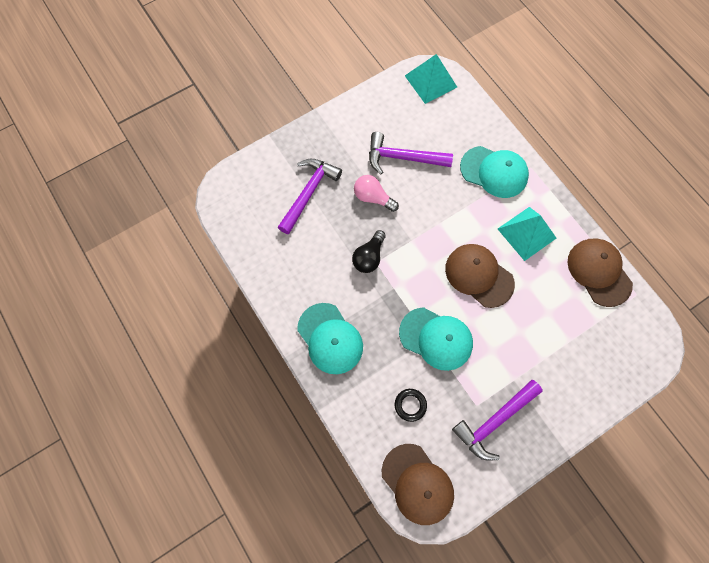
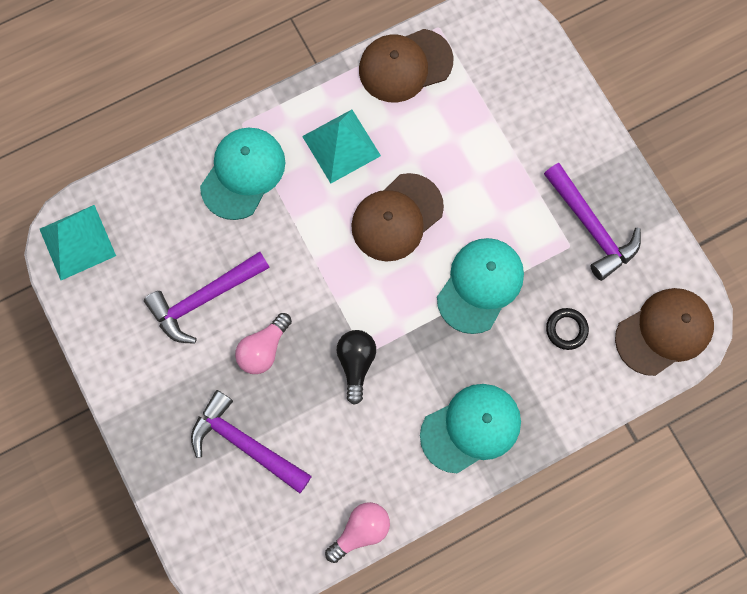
camera: 85 degrees left, 5 degrees up
black light bulb [352,230,386,273] -> black light bulb turned 120 degrees counterclockwise [337,330,376,405]
purple hammer [369,132,453,174] -> purple hammer turned 45 degrees clockwise [144,252,270,344]
none -> pink light bulb [325,502,390,563]

